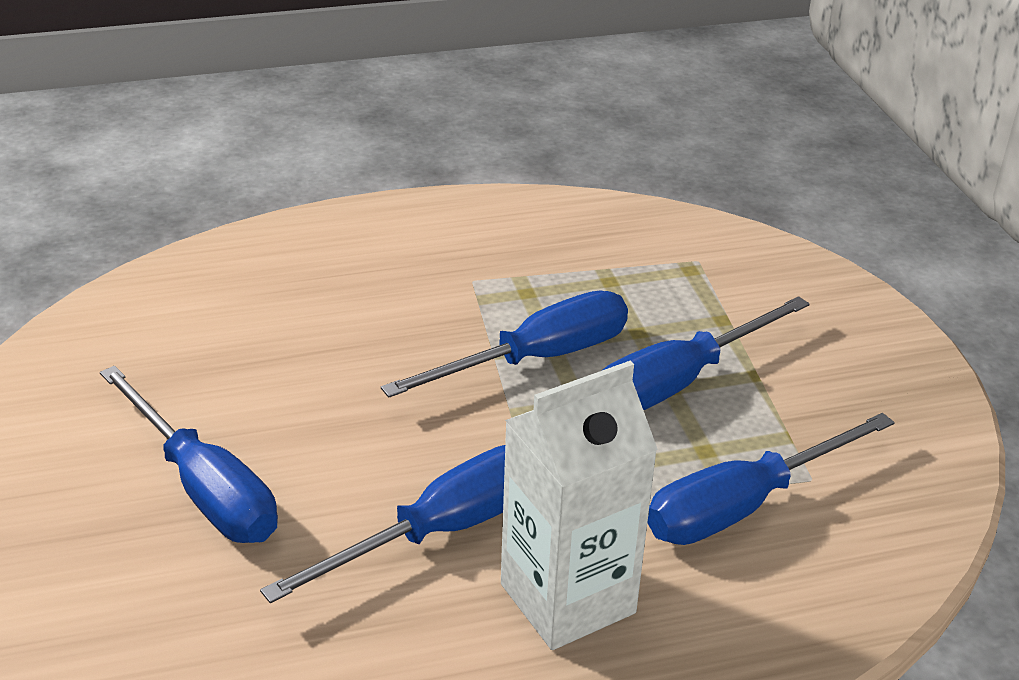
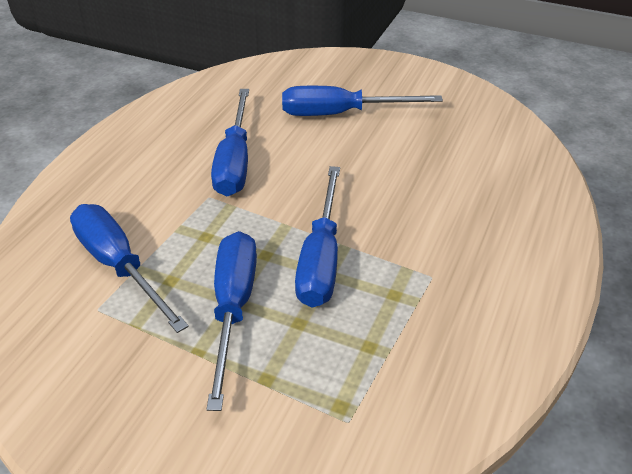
camera: 130 degrees right, 5 degrees up
white carton [501,361,658,650] -> none
blue screwdriver [647,413,895,545] -> blue screwdriver turned 45 degrees counterclockwise [70,204,189,333]

